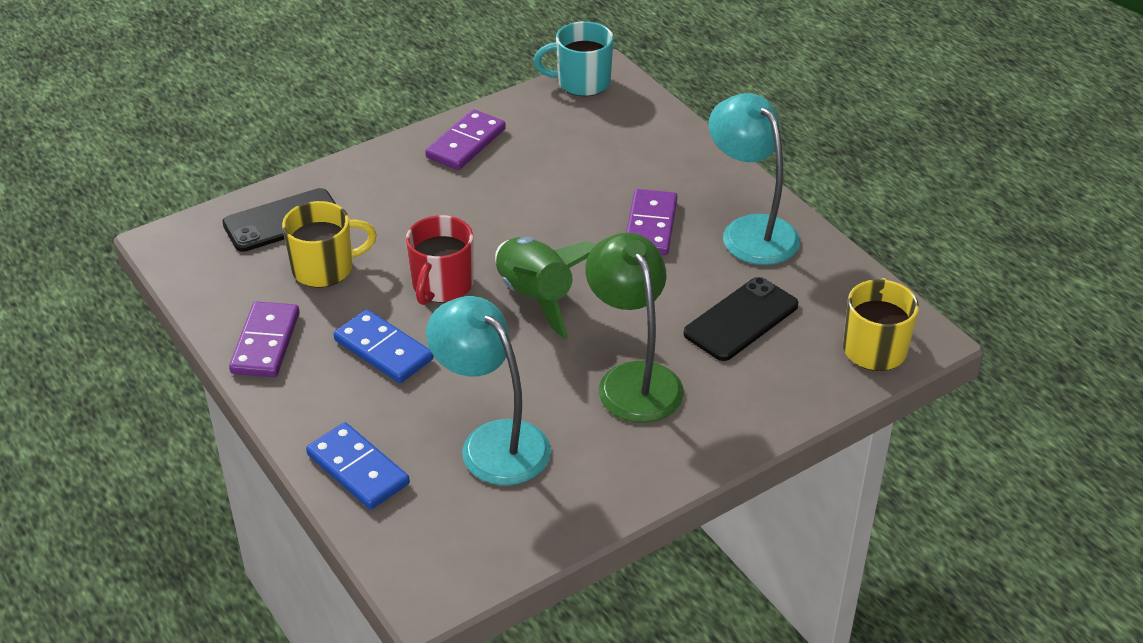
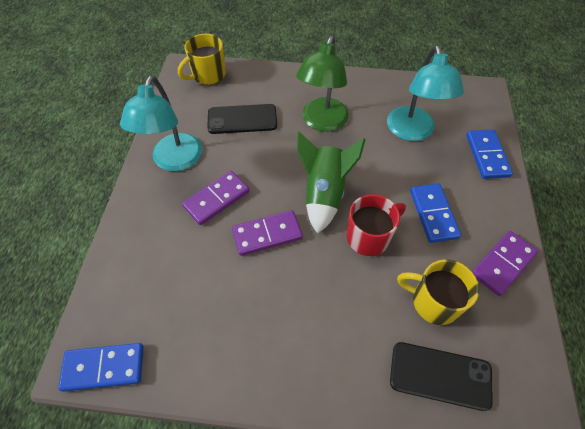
camera: 140 degrees left, 15 degrees up
purple domino [425,109,506,170] -> purple domino moved to [232,210,303,256]
turquoise mug [534,21,614,96] -> blue domino [58,343,144,392]

